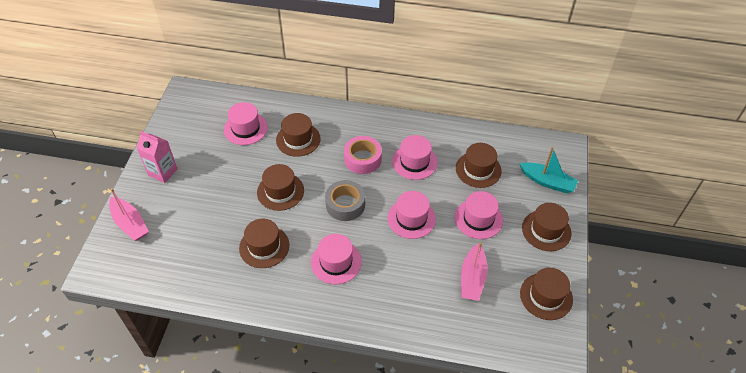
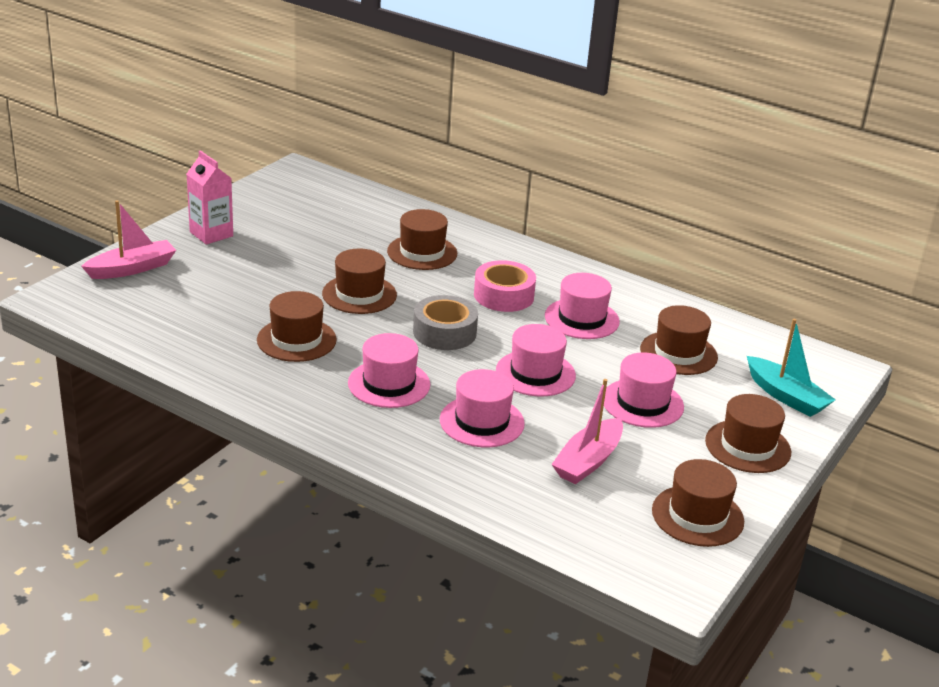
camera: 20 degrees right, 20 degrees down
pink boat [109,188,149,241] -> pink boat turned 105 degrees counterclockwise [81,200,176,279]
pink hat [224,102,268,145] -> pink hat moved to [440,369,525,447]

